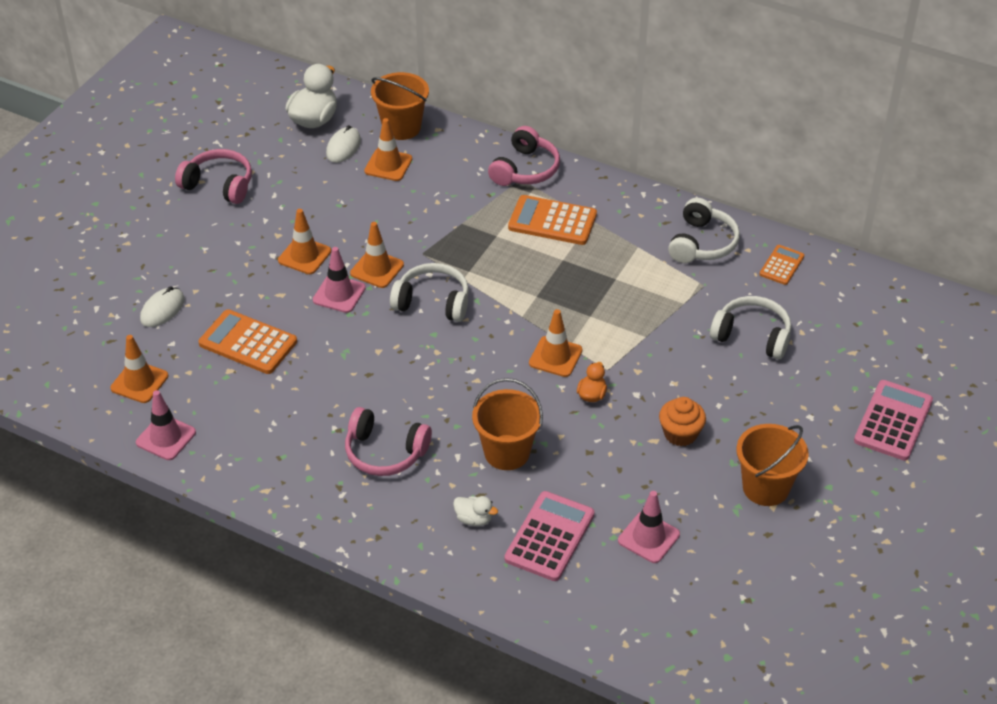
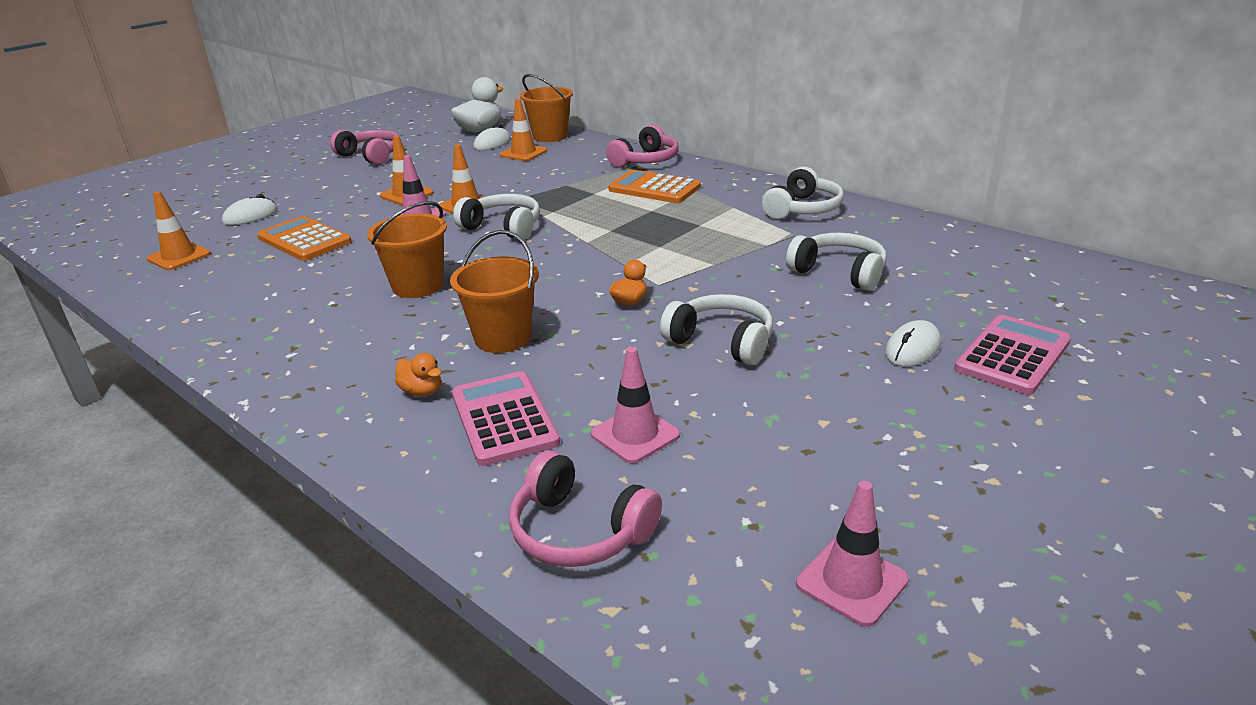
camera: 15 degrees right, 15 degrees down
pink traffic cone [136,390,196,460] -> pink traffic cone moved to [796,481,909,627]
pink headphones [345,407,432,476] -> pink headphones moved to [509,450,662,567]
white duck [453,496,498,526] -> orange duck [395,353,441,396]
pink calculator [504,491,595,581] -> pink calculator turned 60 degrees counterclockwise [452,371,560,466]
orange traffic cone [529,309,582,377] -> none
orange cupcake [659,397,706,446] -> white headphones [660,294,773,365]
orange bucket [736,424,809,506] -> orange bucket moved to [367,201,447,298]
orange calculator [759,245,804,285] -> none
none -> white mouse [885,320,941,366]

